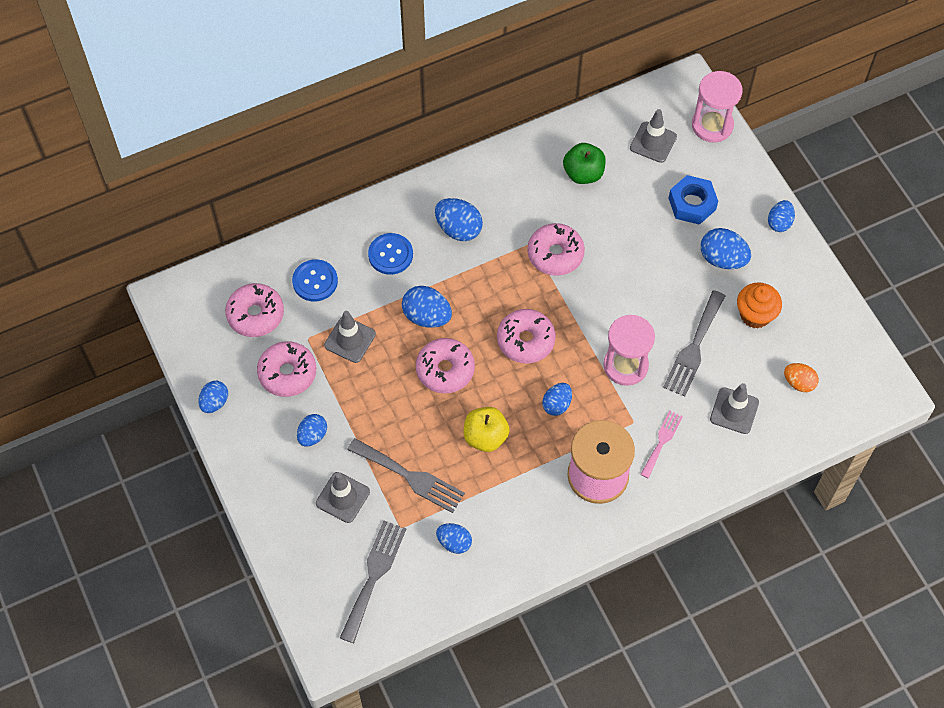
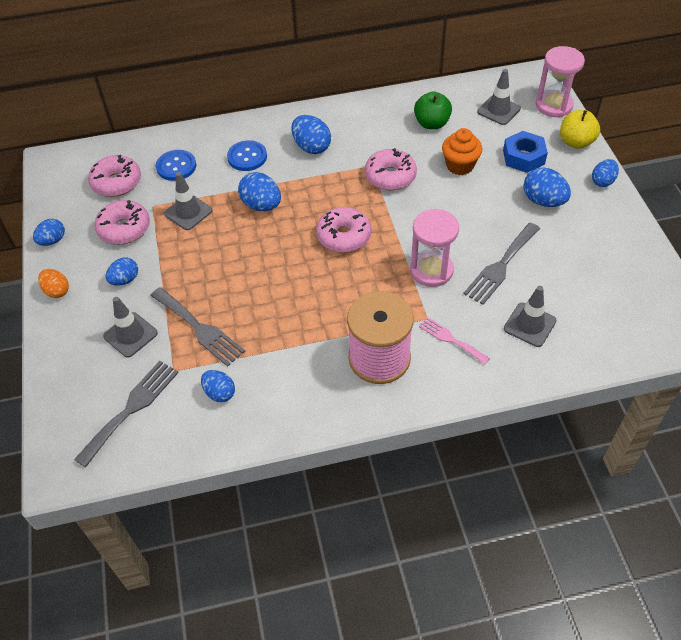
camera: 15 degrees right, 10 degrees down
pink donut [416,338,475,393] -> none
yellow apple [463,407,510,452] -> yellow apple moved to [560,110,600,149]
blue egg [542,383,572,416] -> none
pink fork [640,410,683,479] -> pink fork turned 90 degrees counterclockwise [419,317,490,364]
orange cupcake [737,282,782,329] -> orange cupcake moved to [442,128,482,175]
orange egg [784,363,819,392] -> orange egg moved to [38,269,69,298]

